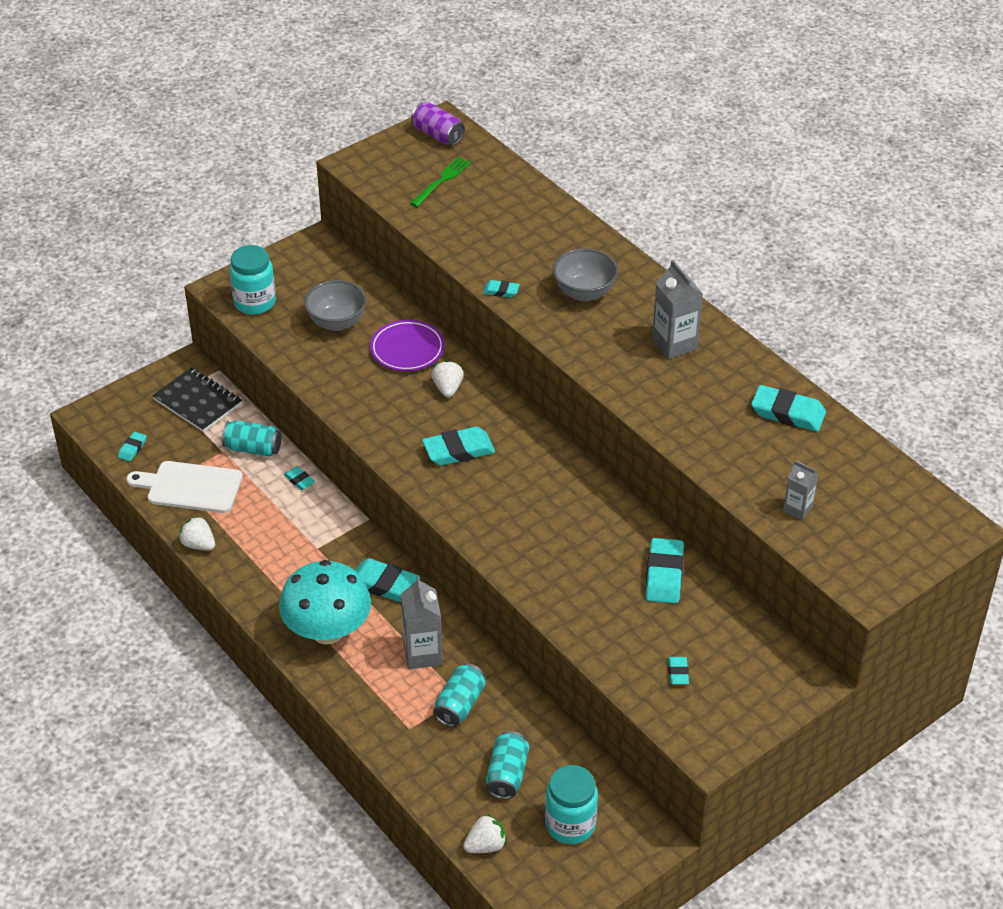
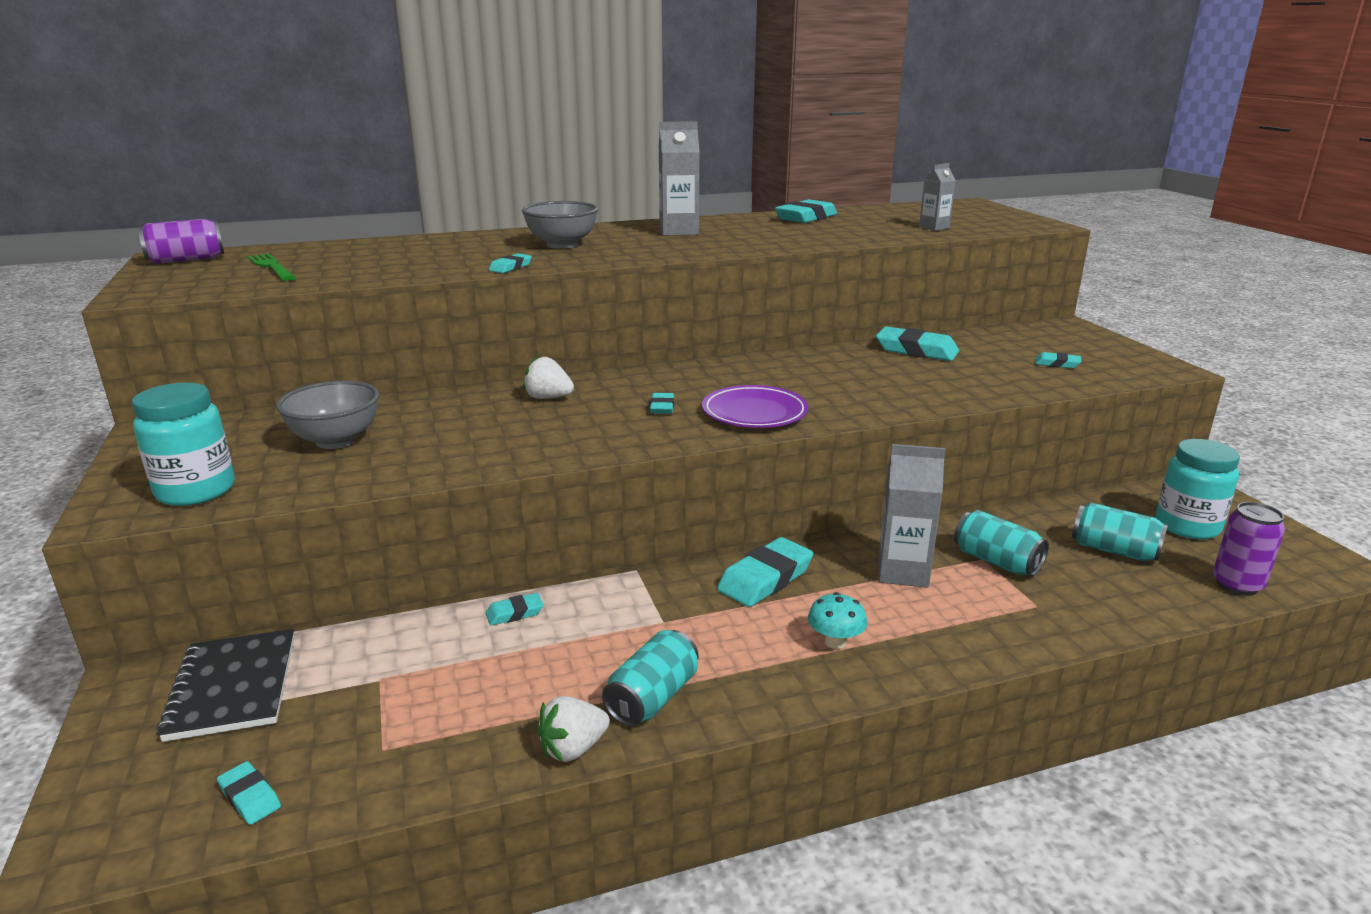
camera: 70 degrees left, 20 degrees down
white cutting board [126,461,243,513] -> none
black notebook [152,367,242,432] -> black notebook turned 75 degrees counterclockwise [157,629,294,742]
turquoise can [222,420,282,457] -> turquoise can moved to [602,630,698,727]
turquoise mushroom [279,560,371,644] -> turquoise mushroom [808,592,867,649], size x0.41
purple plate [370,320,445,371] -> purple plate moved to [702,385,809,428]
turquoise eraser [422,427,495,466] -> turquoise eraser [650,393,674,414], size x0.52
white strawberry [463,813,507,853] -> purple can [1213,502,1285,596]

